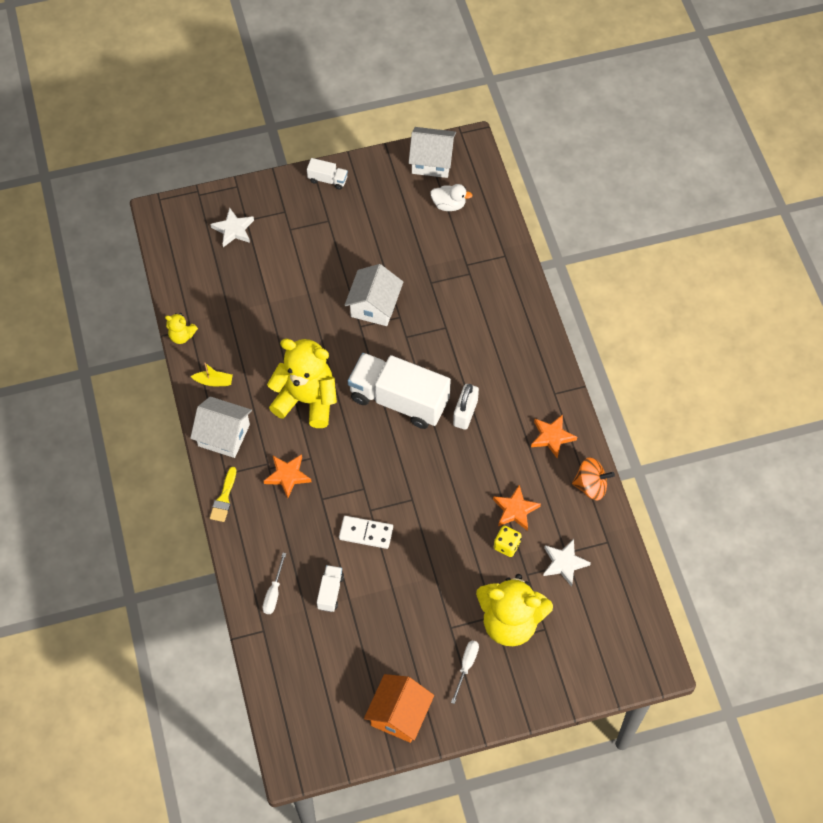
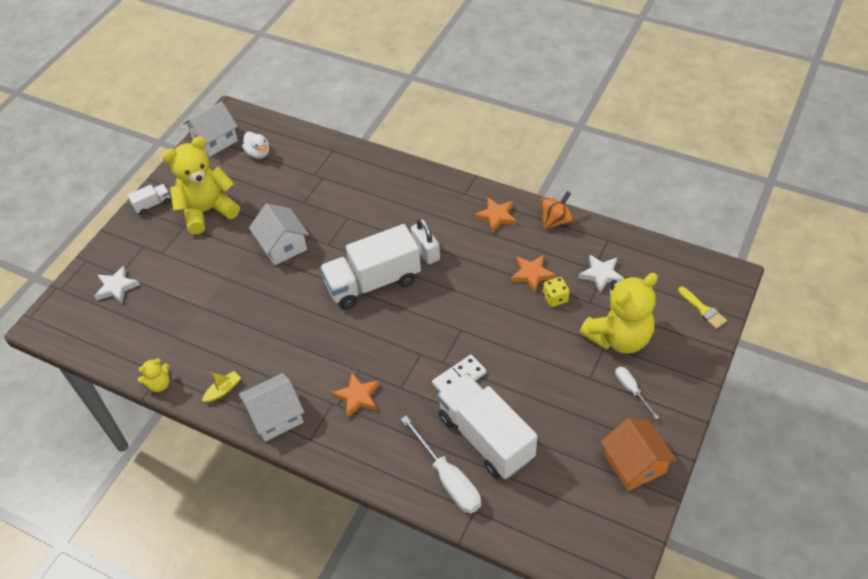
camera: 45 degrees left, 10 degrees down
yellow brush [210,467,236,522] -> yellow brush moved to [678,287,727,329]
white screwdriver [263,553,286,614] -> white screwdriver [401,416,481,513], size x1.80
yellow teddy bear [267,339,337,428] -> yellow teddy bear moved to [162,136,240,235]
white truck [317,565,344,612] -> white truck [437,374,537,479], size x2.32
white duck [430,184,473,211] -> white duck turned 90 degrees clockwise [242,132,269,159]

